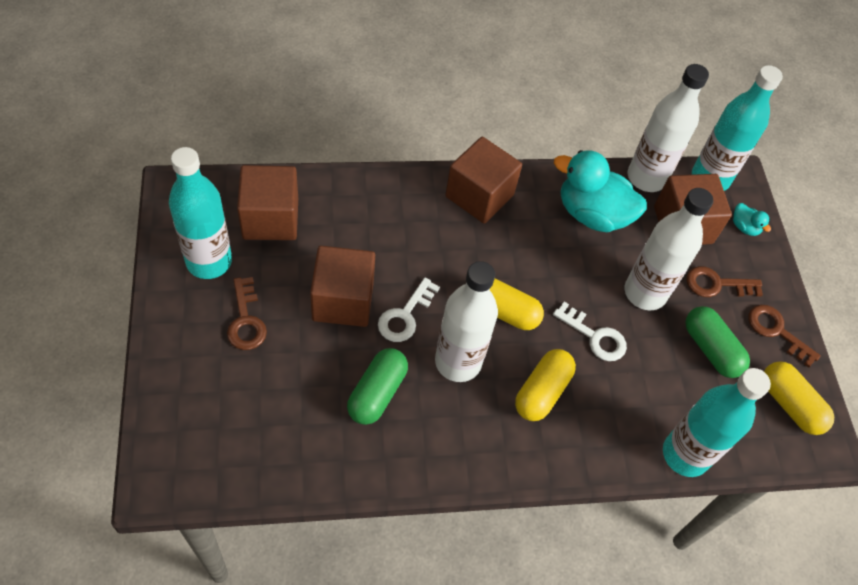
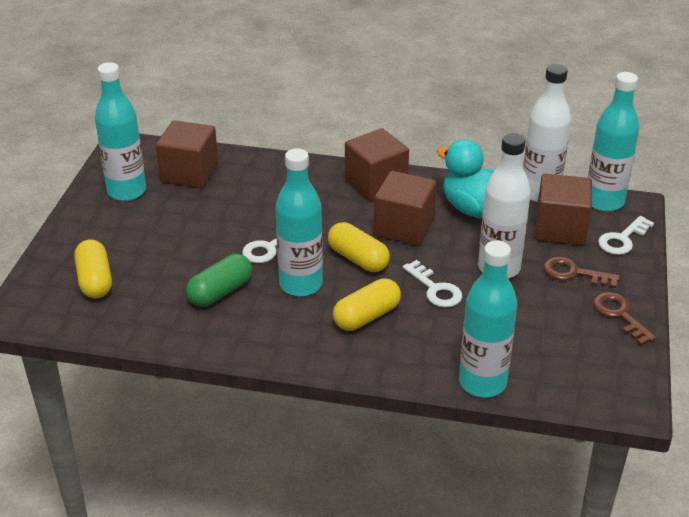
camera: 25 degrees right, 20 degrees down
brown key [227,277,267,350] -> none
brown cube [310,246,375,327] -> brown cube moved to [374,171,437,246]
white bottle [435,261,498,382] -> turquoise bottle [275,148,323,297]
green capsule [685,306,750,378] -> none
turquoise duck [733,203,771,236] -> white key [598,216,654,255]
yellow capsule [764,361,834,435] -> yellow capsule moved to [74,239,112,298]

